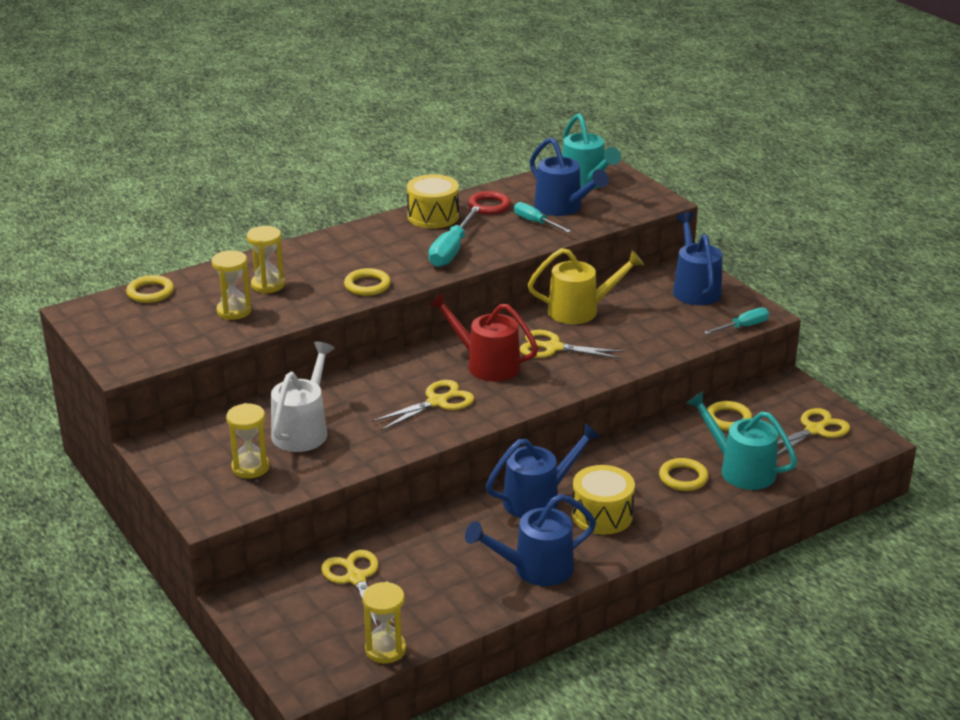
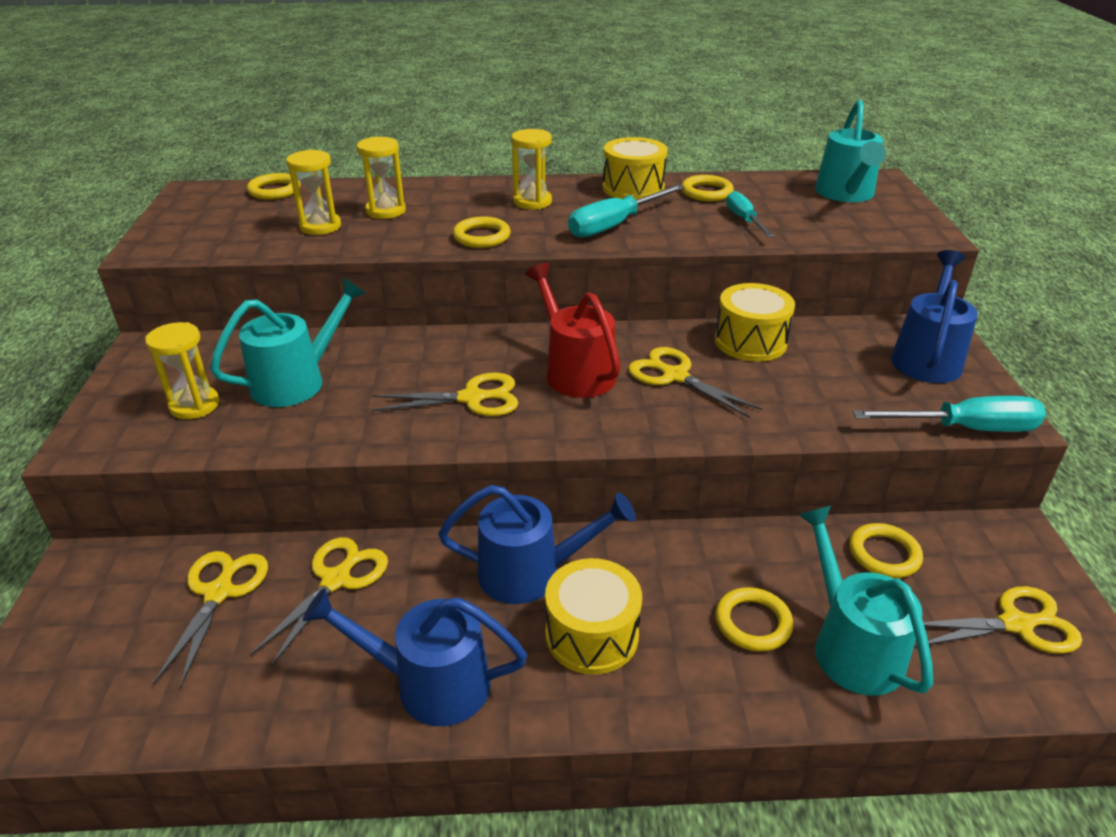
camera: 30 degrees right, 5 degrees up
white watering can [271,342,335,452] -> turquoise watering can [210,277,366,407]
yellow hourglass [362,582,406,663] -> yellow hourglass moved to [511,129,552,209]
red ring [468,191,511,215] -> yellow ring [681,175,734,201]
yellow watering can [528,248,644,324] -> yellow drum [715,283,795,362]
blue watering can [530,138,609,216] -> none
turquoise screwdriver [704,307,769,334] -> turquoise screwdriver [852,396,1046,432], size x1.58
none -> yellow scissors [250,537,388,667]

